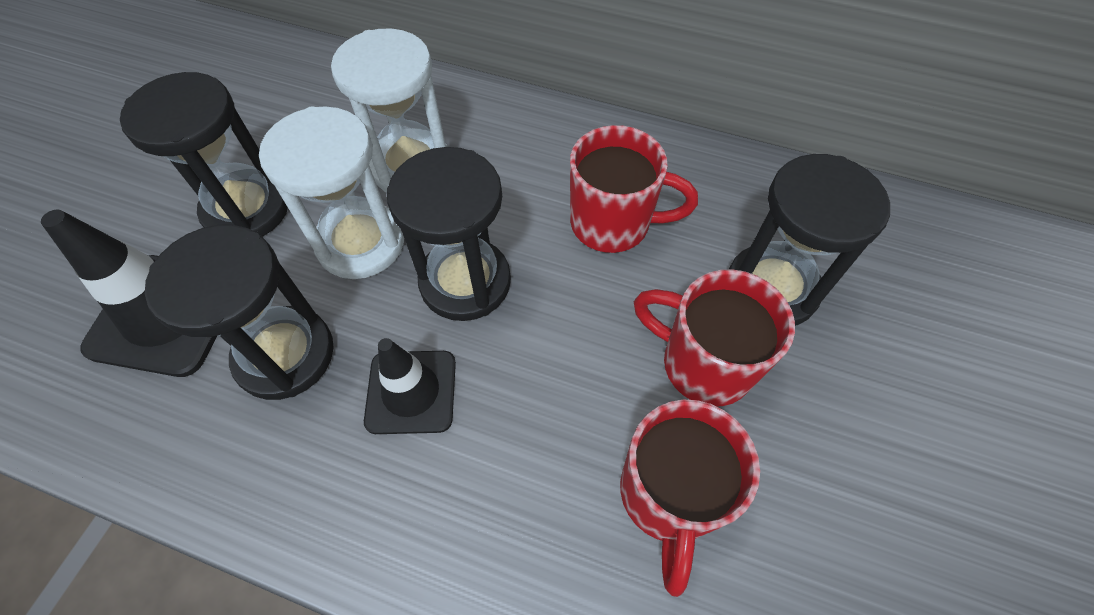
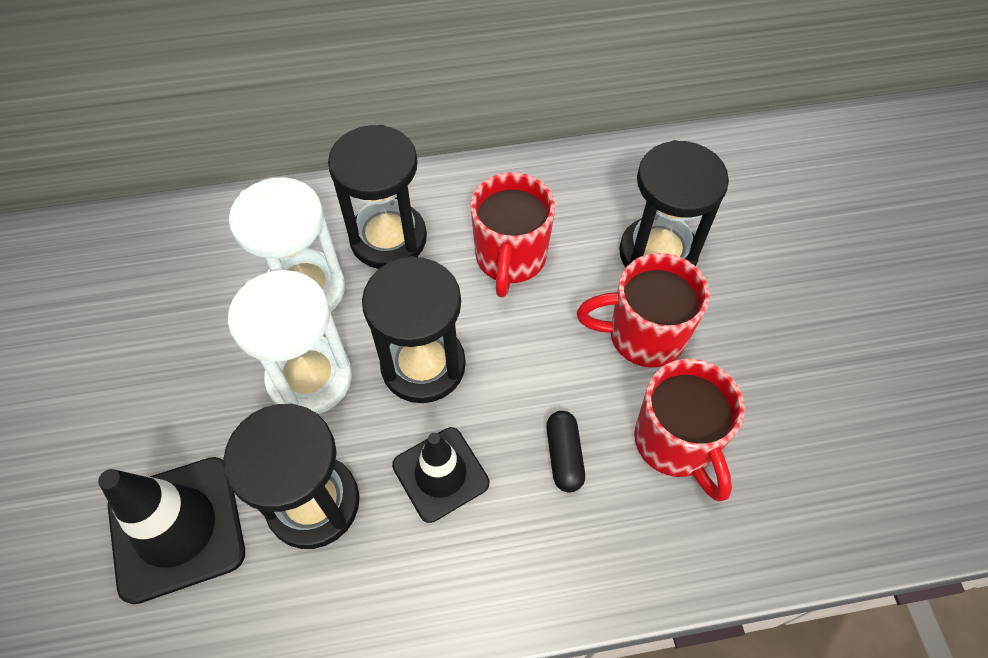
camera: 30 degrees left, 0 degrees up
black hourglass [120,72,288,237] -> black hourglass moved to [328,125,427,269]
red mug [570,125,698,253] -> red mug turned 120 degrees clockwise [470,172,555,297]
none -> black capsule [546,411,585,493]

